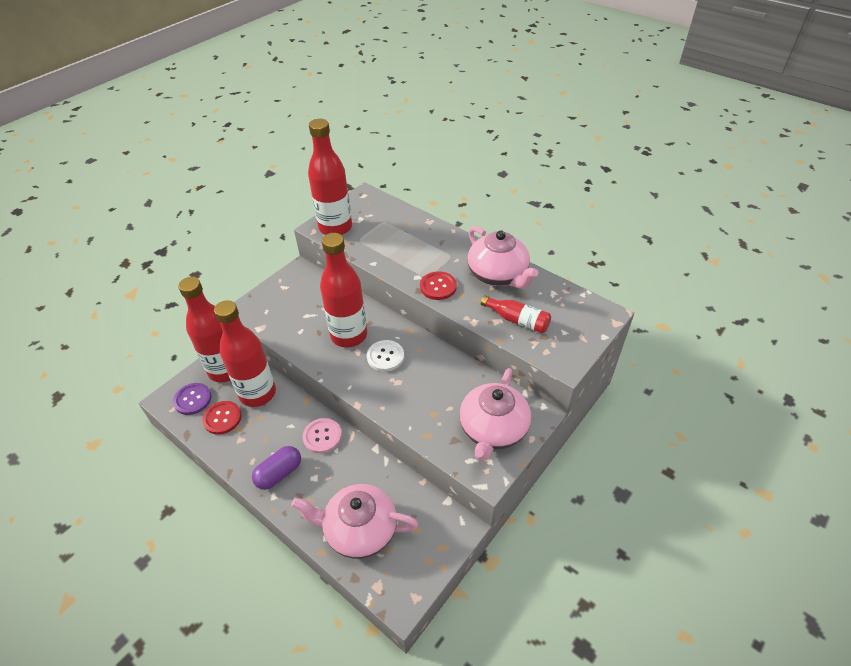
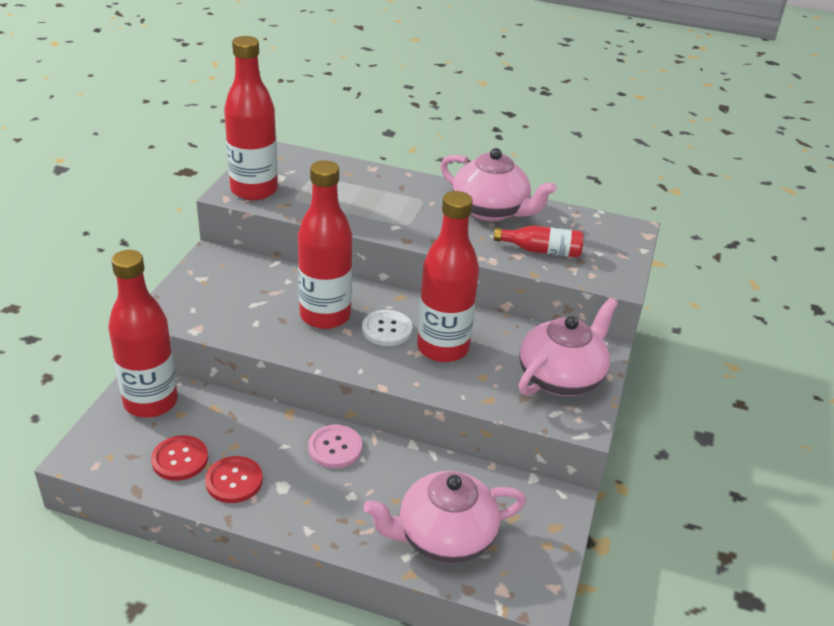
camera: 25 degrees left, 10 degrees down
purple button [173,383,212,415] -> none
red bottle [214,300,276,407] -> red bottle moved to [417,191,479,362]
purple capsule [252,446,301,490] -> none
red button [420,271,457,300] -> red button moved to [205,456,263,503]
pink teapot [459,368,531,461] -> pink teapot turned 135 degrees counterclockwise [519,298,618,396]

